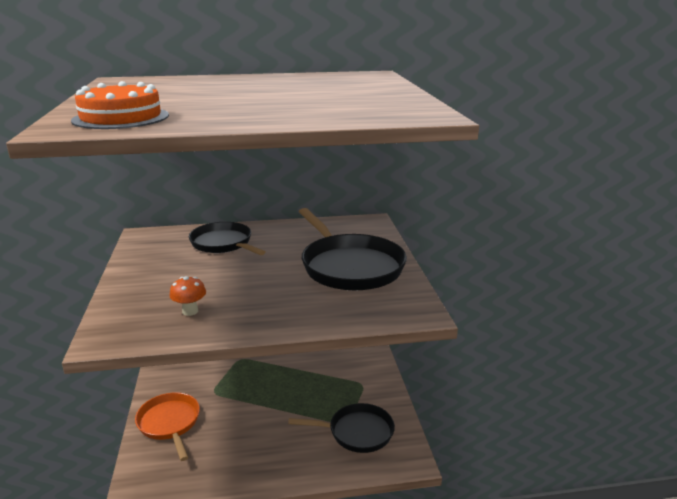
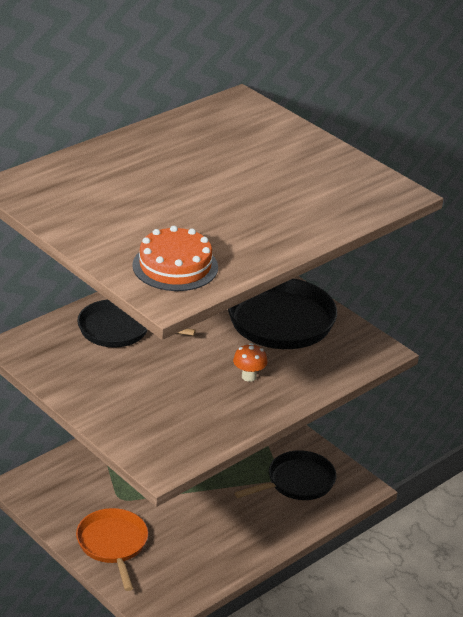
camera: 35 degrees left, 10 degrees up
orange pan [135,392,200,461] -> orange pan turned 45 degrees clockwise [76,508,148,591]
orange mushroom [170,276,206,316] -> orange mushroom moved to [233,343,267,382]

